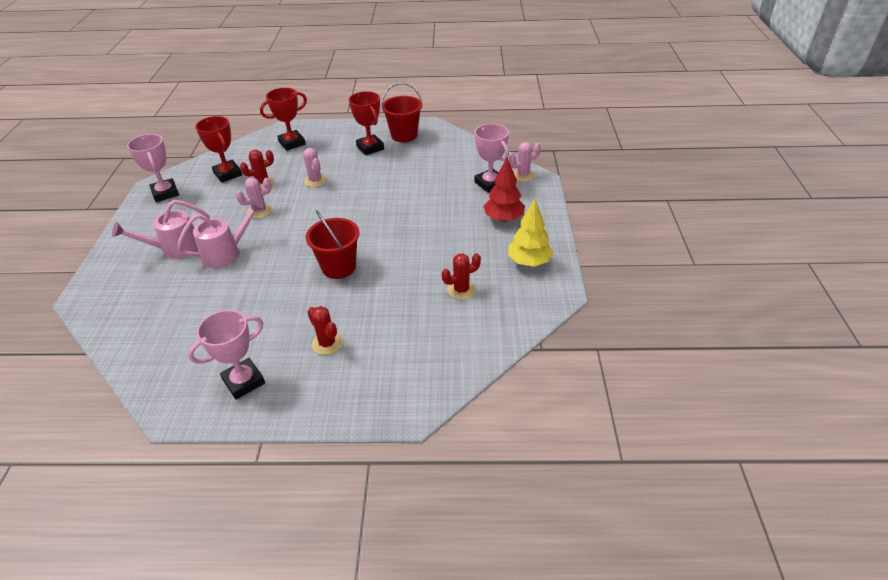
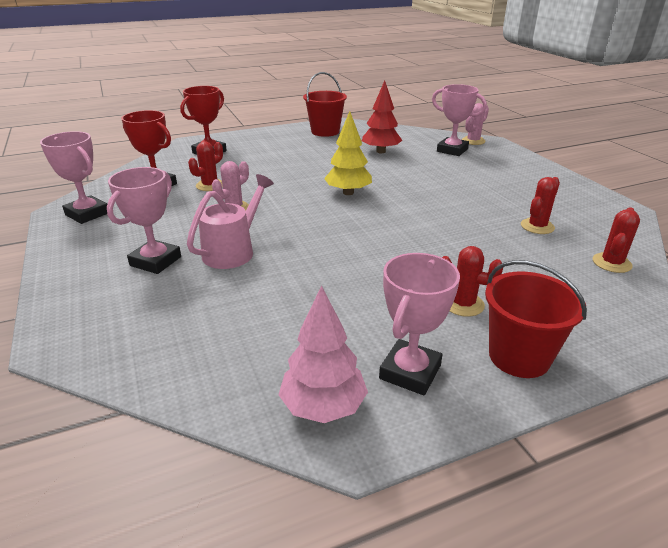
camera: 25 degrees left, 10 degrees down
pink watering can [112,200,210,259] -> pink trophy [107,167,181,274]
pink cactus [303,148,327,187] -> none
red bucket [305,210,360,279] -> red bucket moved to [485,260,587,378]
red trophy [349,91,384,155] -> none
red tree [483,158,525,222] -> red tree moved to [362,80,402,153]
yellow tree [508,199,554,267] -> yellow tree moved to [324,111,372,195]
none -> pink tree [278,285,368,423]
none -> red cactus [593,207,640,273]

